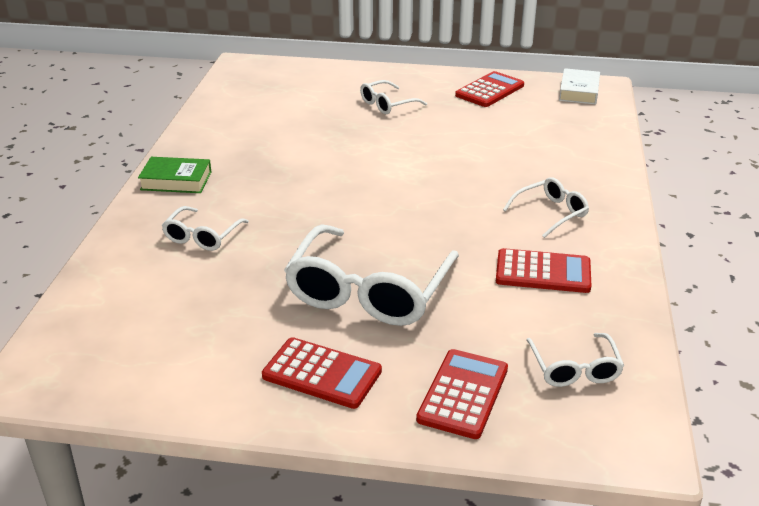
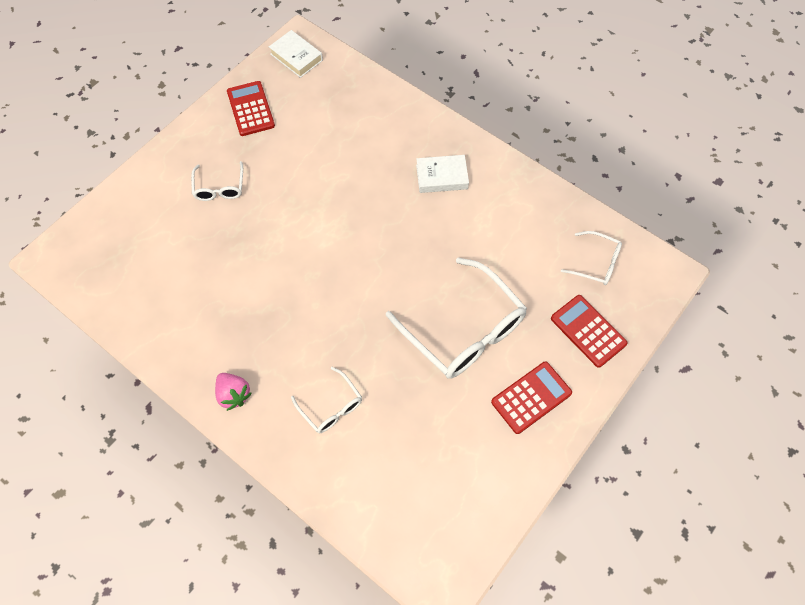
camera: 60 degrees left, 30 degrees up
green book [138,157,211,193] -> pink strawberry [215,373,252,411]
red calculator [496,248,592,293] -> none
white glasses [503,177,589,238] -> white book [416,155,469,193]

